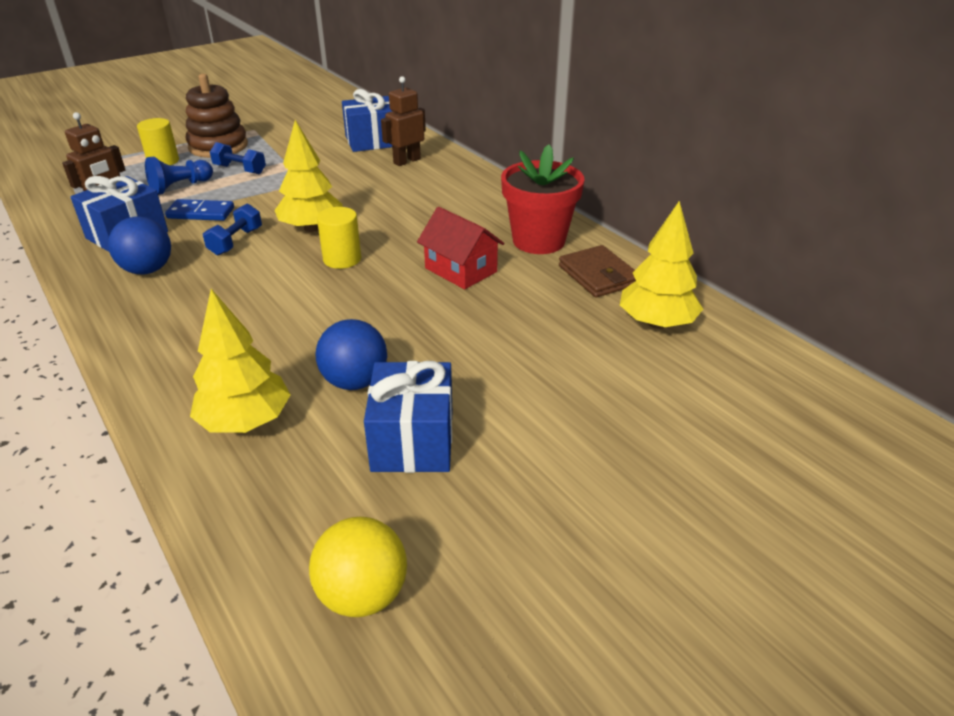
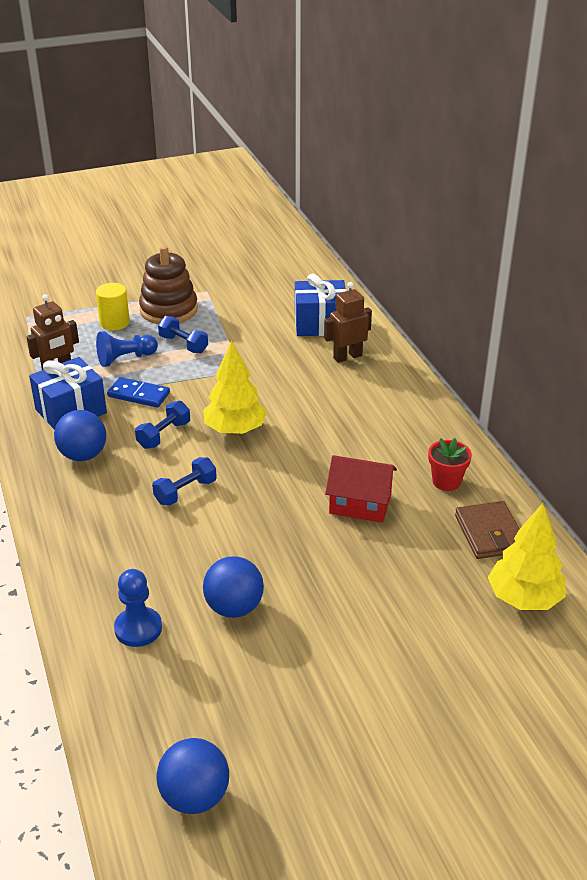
camera: 15 degrees right, 0 degrees up
yellow tree [190,289,291,433] -> blue pawn [114,569,162,647]
yellow ball [309,517,407,617] -> blue ball [156,738,229,814]
yellow cylinder [317,207,361,269] -> none
blue gift [364,361,452,473] -> none
red house [417,207,504,289] -> red house turned 45 degrees counterclockwise [325,455,397,523]
red flower pot [501,144,585,254] -> red flower pot [428,438,472,491], size x0.54
none -> blue dumbbell [152,457,217,506]

